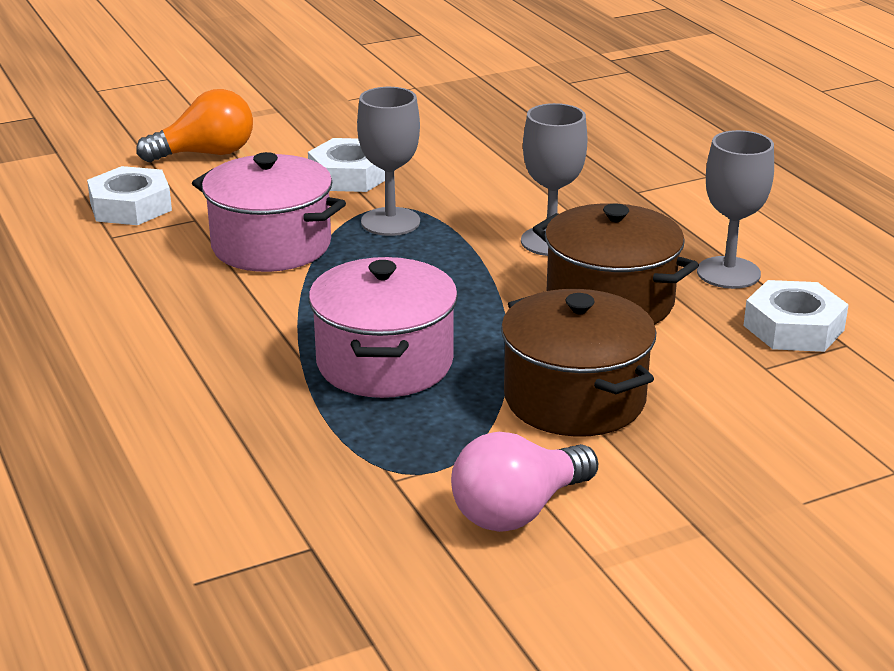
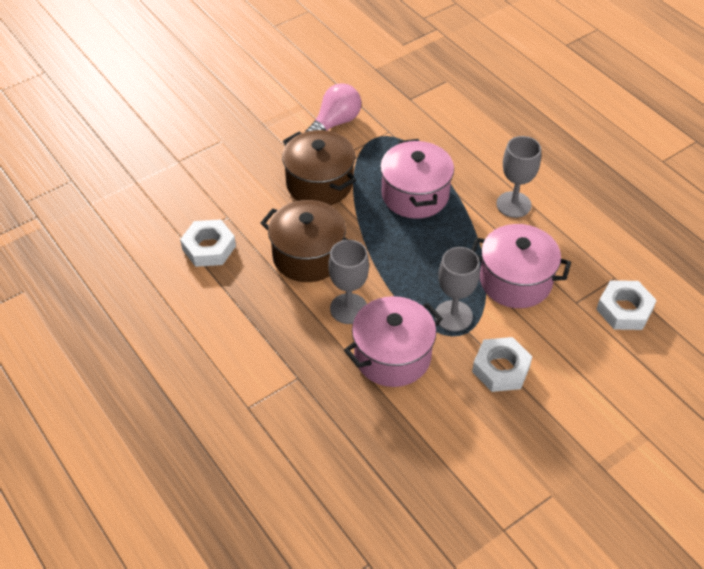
camera: 170 degrees right, 20 degrees up
orange light bulb [136,89,253,162] -> none
grey goblet [697,130,774,289] -> grey goblet moved to [496,136,541,218]
none -> pink pot [344,296,443,387]

